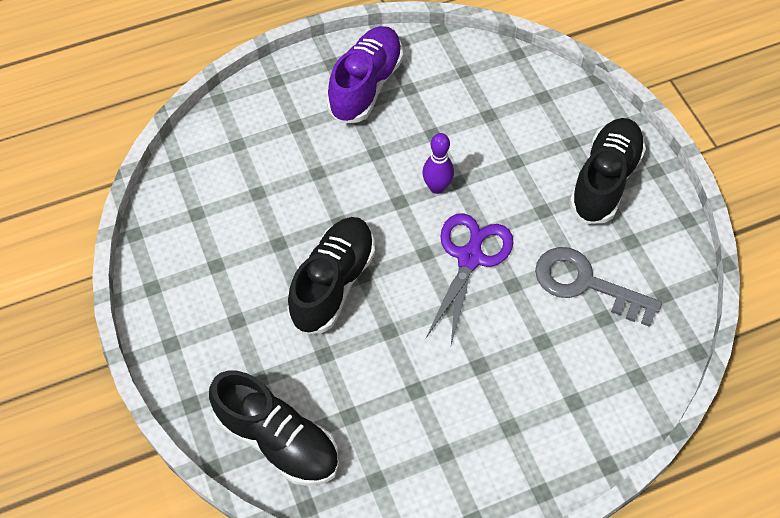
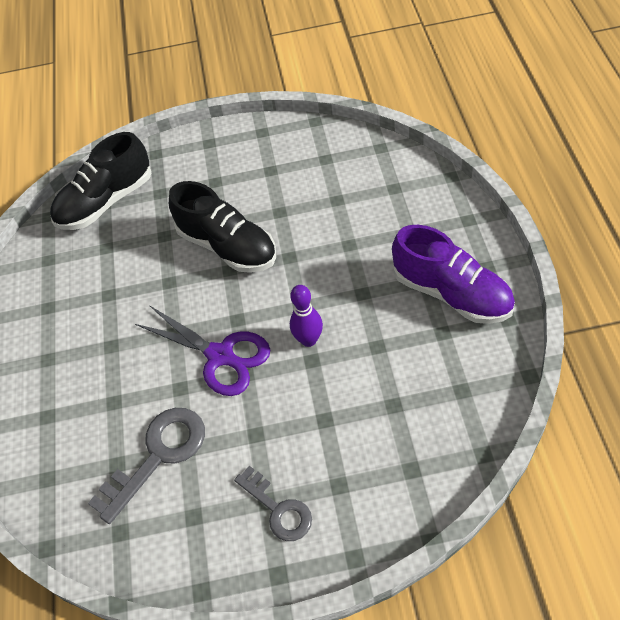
camera: 110 degrees right, 5 degrees down
black shoe [569,118,646,224] -> grey key [234,466,312,541]

